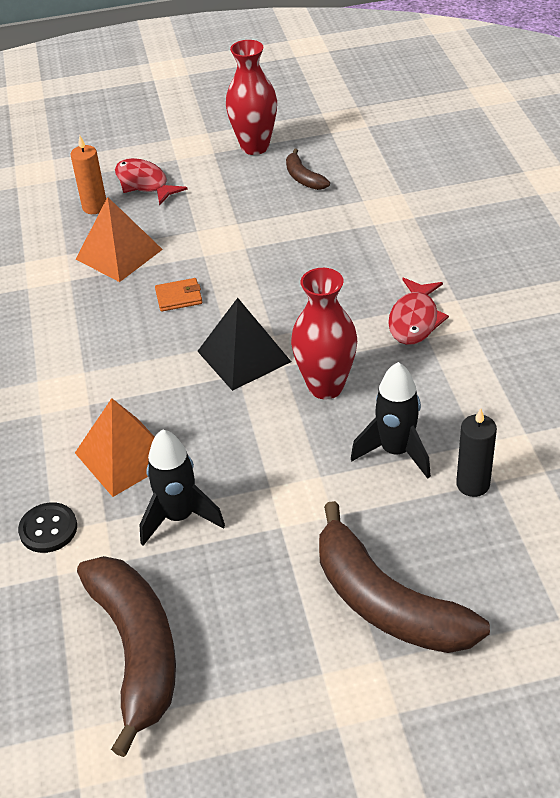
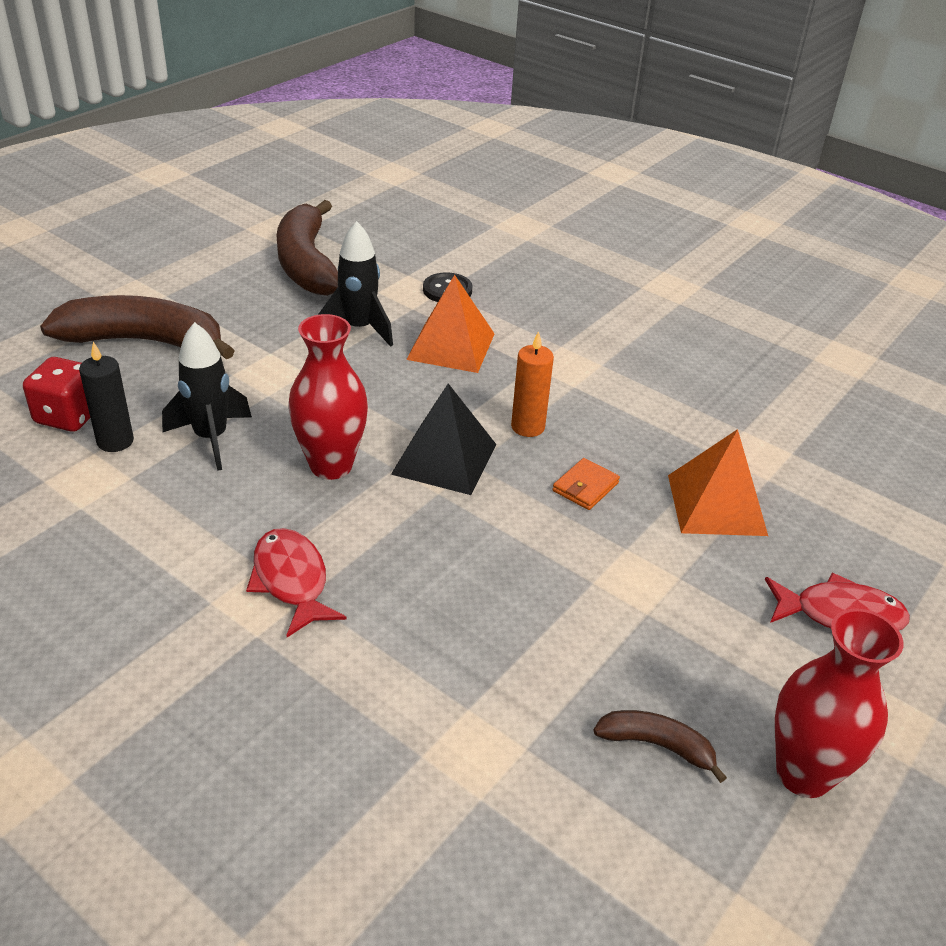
camera: 135 degrees right, 5 degrees down
orange candle [70,136,106,214] -> orange candle moved to [511,331,554,437]
brown banana [77,556,176,757] -> brown banana turned 45 degrees clockwise [276,200,338,296]
none -> red dice [23,357,90,432]

